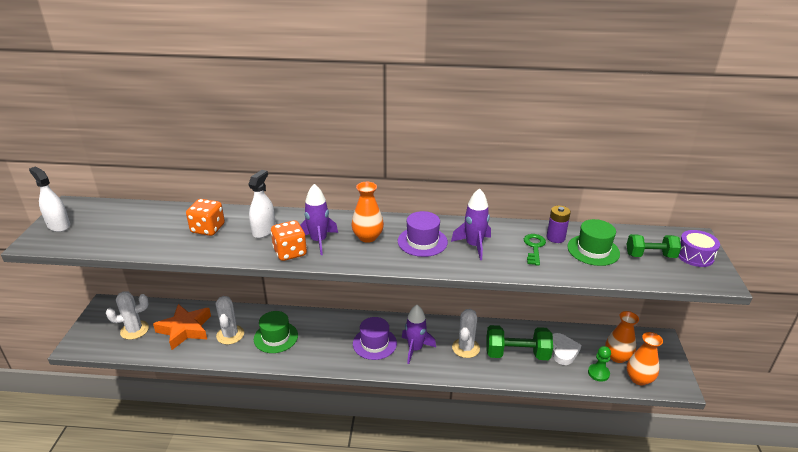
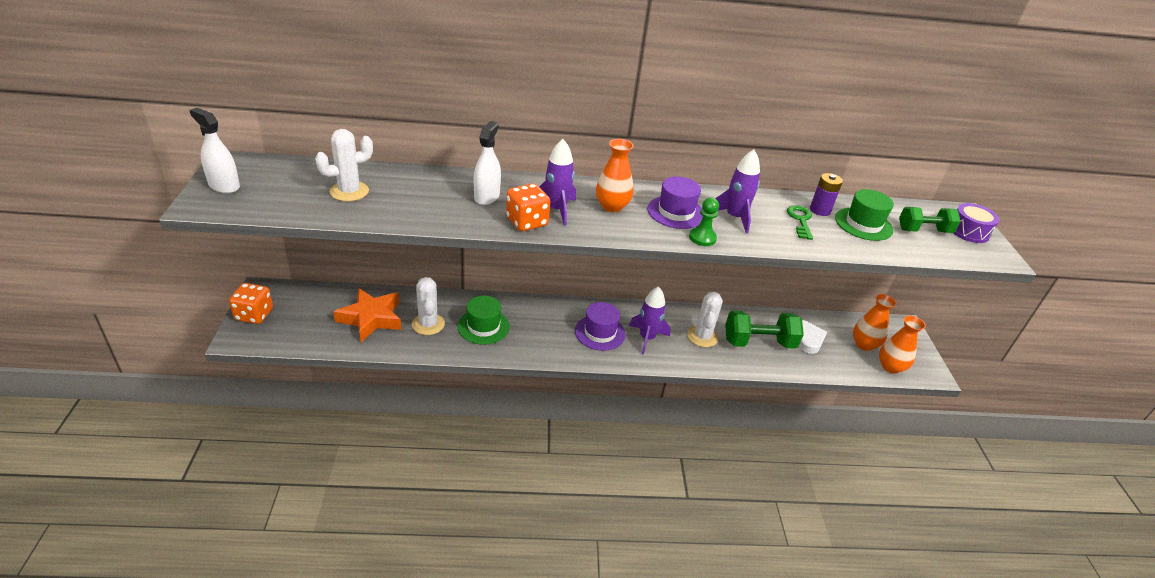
camera: 10 degrees left, 5 degrees up
white cactus [106,291,149,340] -> white cactus moved to [315,129,373,201]
orange dice [186,199,225,236] -> orange dice moved to [229,283,273,324]
green pawn [588,346,611,382] -> green pawn moved to [689,198,719,246]

